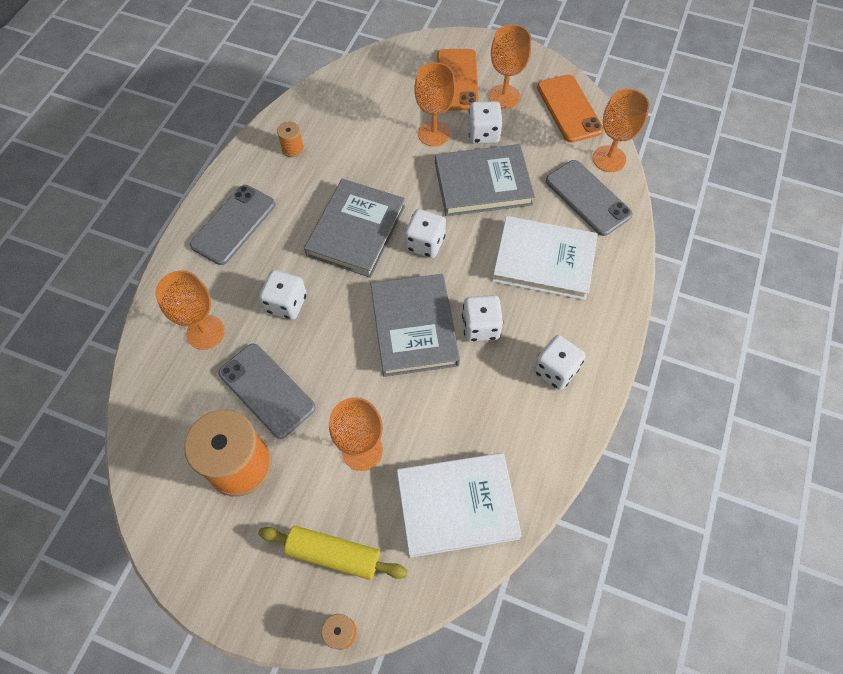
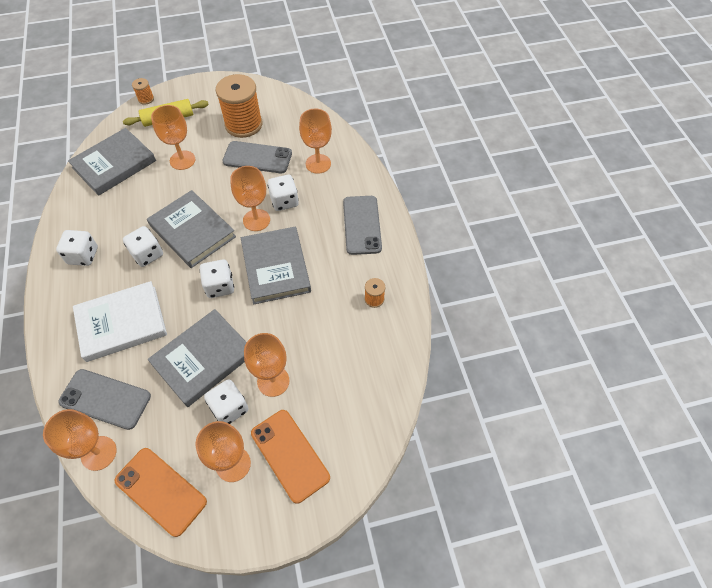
camera: 145 degrees right, 5 degrees down
white book [397,453,522,558] -> grey book [68,128,156,196]
none -> orange goblet [230,166,270,231]

